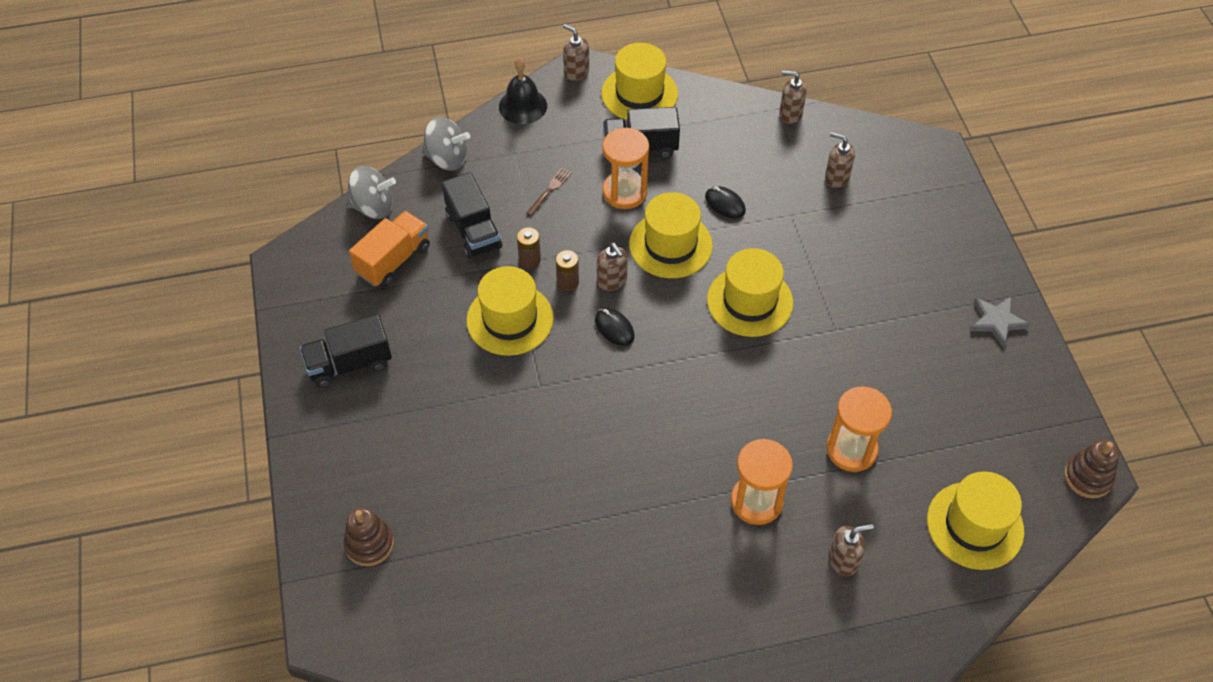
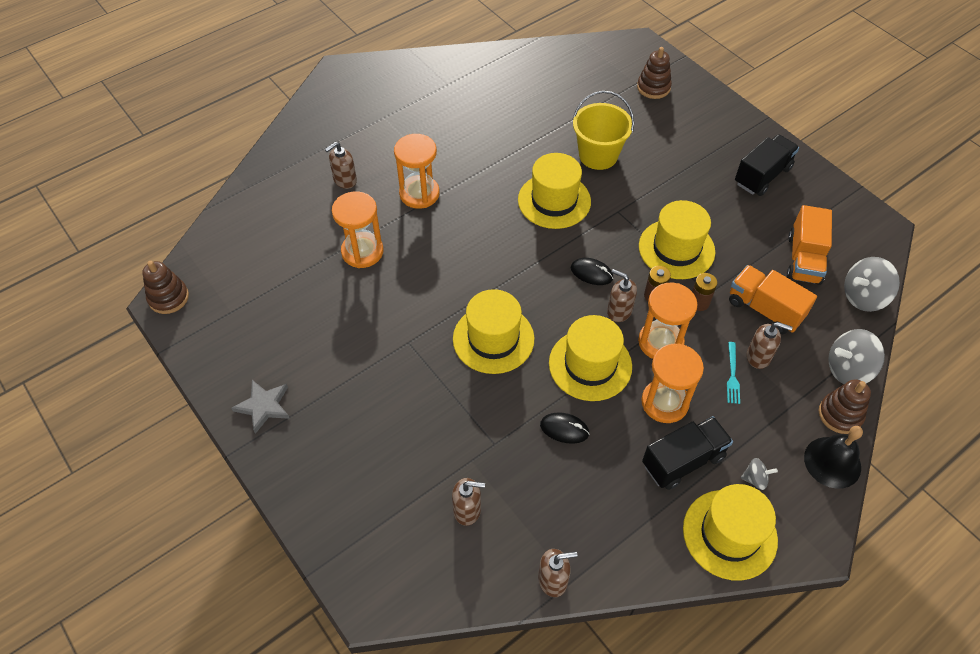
camera: 155 degrees right, 0 degrees up
black truck [442,172,502,259] -> orange truck [729,265,817,334]
brown fork [526,168,571,216] -> turquoise fork [727,342,740,404]
brown soap dispenser [563,24,589,81] -> brown soap dispenser moved to [747,322,793,369]
yellow hat [927,471,1024,570] -> yellow hat moved to [518,153,591,229]
none -> yellow bucket [573,91,634,170]
none -> orange hourglass [638,283,698,359]
none -> grey spinning top [741,458,778,490]
none -> brown stacking toy [819,379,871,434]

